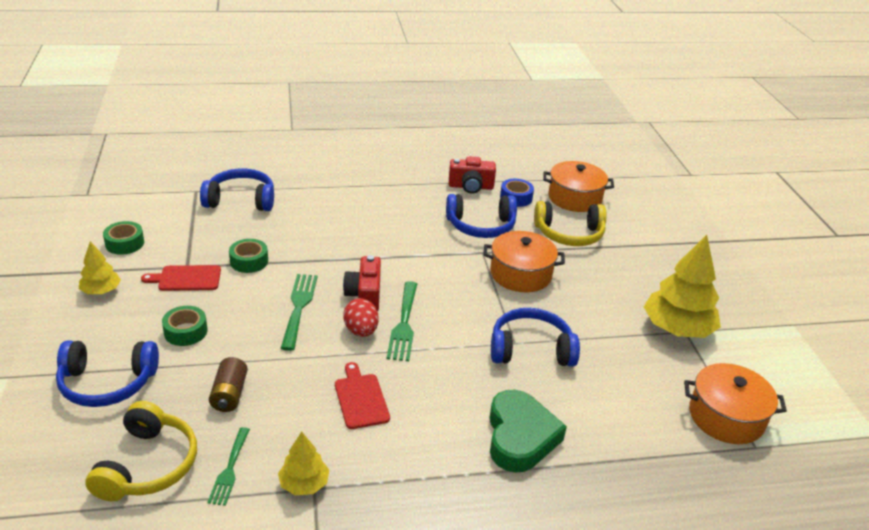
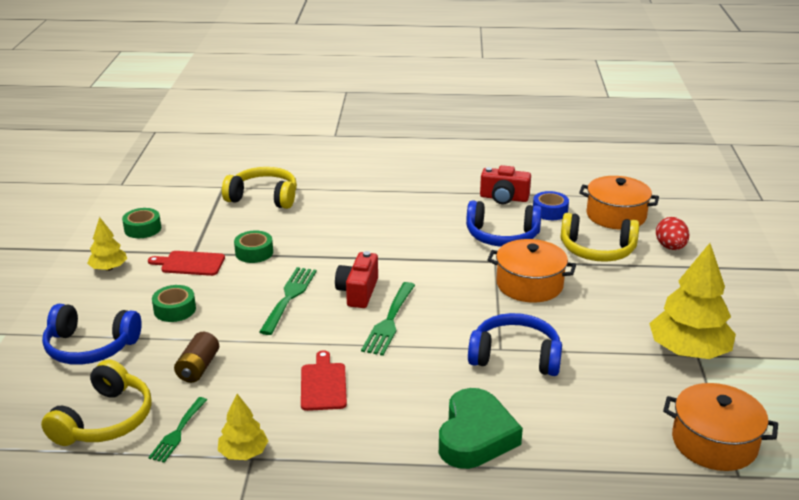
camera: 15 degrees right, 5 degrees down
blue headphones [200,169,274,211] -> yellow headphones [222,167,297,209]
red egg [343,298,379,337] -> red egg moved to [656,217,689,250]

